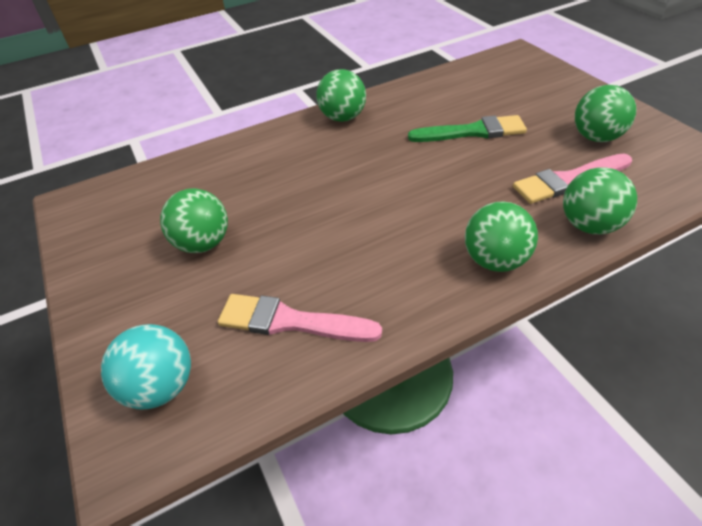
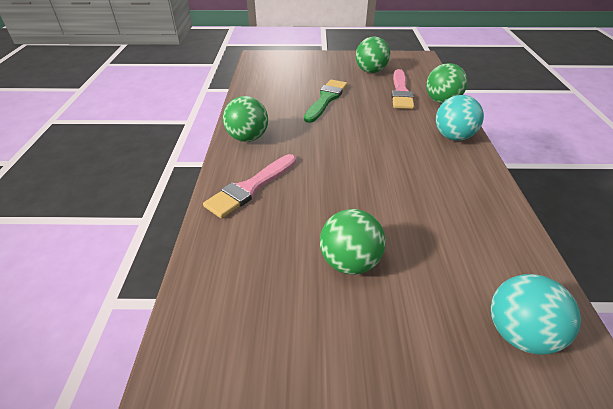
camera: 65 degrees left, 5 degrees down
pink brush [218,294,382,342] -> pink brush moved to [203,154,296,218]
green ball [465,201,538,272] -> turquoise ball [436,95,484,141]

